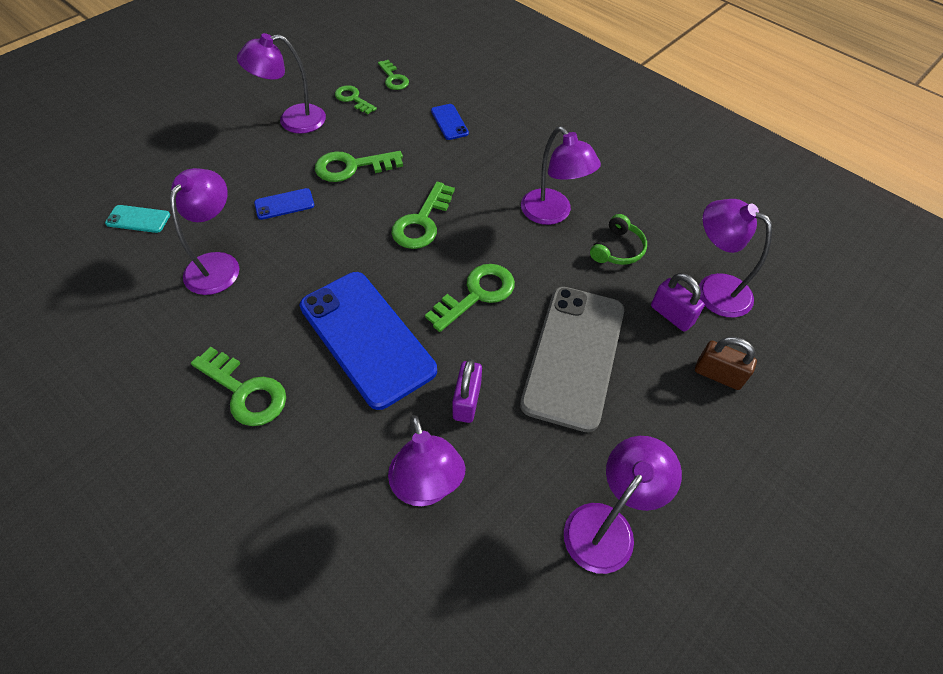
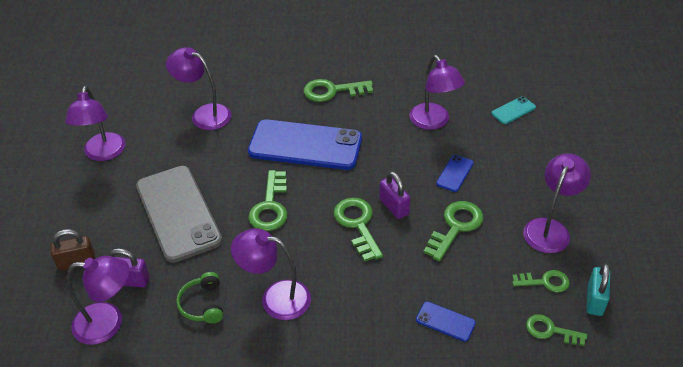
camera: 140 degrees right, 10 degrees down
purple padlock [452,359,482,423] -> purple padlock moved to [379,171,410,219]
none -> turquoise padlock [586,263,610,316]

